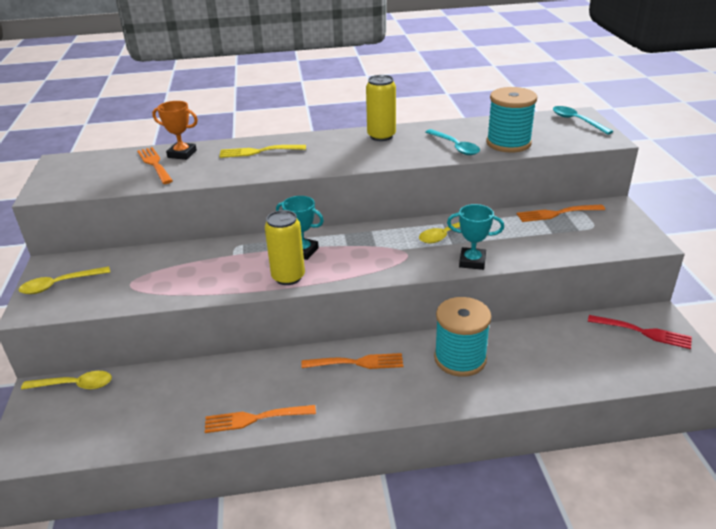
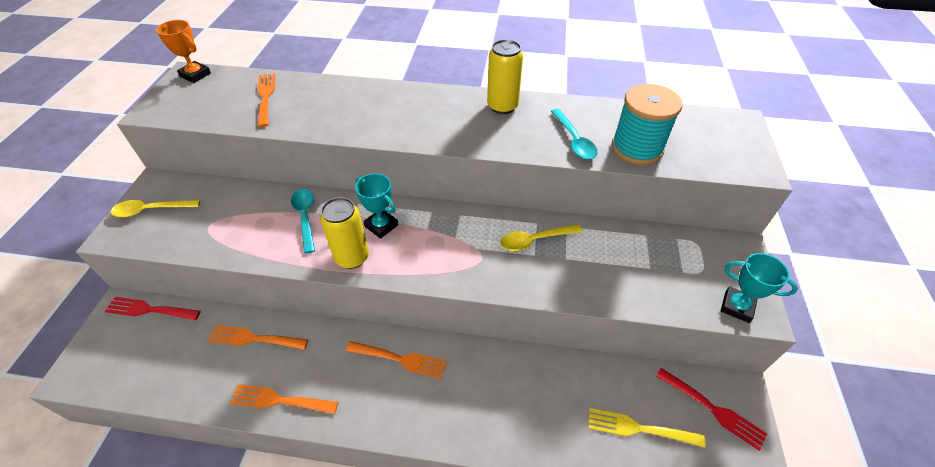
camera: 15 degrees right, 15 degrees up
yellow spoon [21,371,112,389] -> red fork [105,297,201,320]
orange trophy [152,101,198,160] -> orange trophy moved to [156,20,211,83]
yellow fork [219,145,306,158] -> yellow fork moved to [588,408,706,448]
turquoise spool [434,297,491,377] -> none
turquoise trophy [447,204,504,270] -> turquoise trophy moved to [721,253,798,323]
orange fork [517,204,605,222] -> orange fork moved to [208,325,308,350]
turquoise spoon [553,106,613,135] -> turquoise spoon moved to [291,189,315,254]

